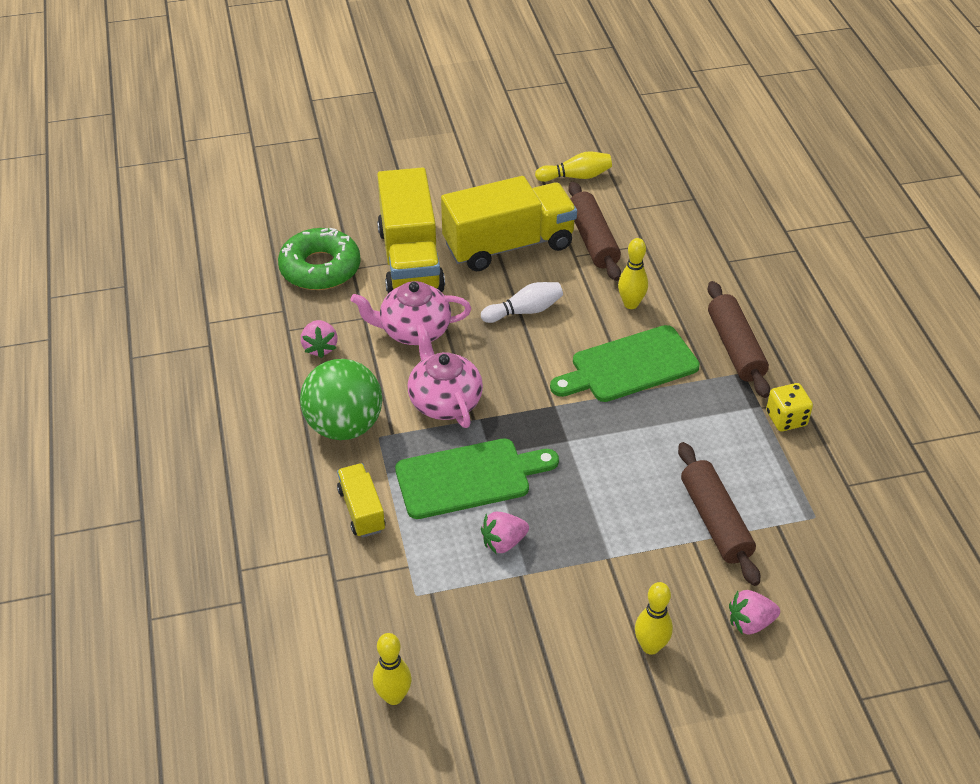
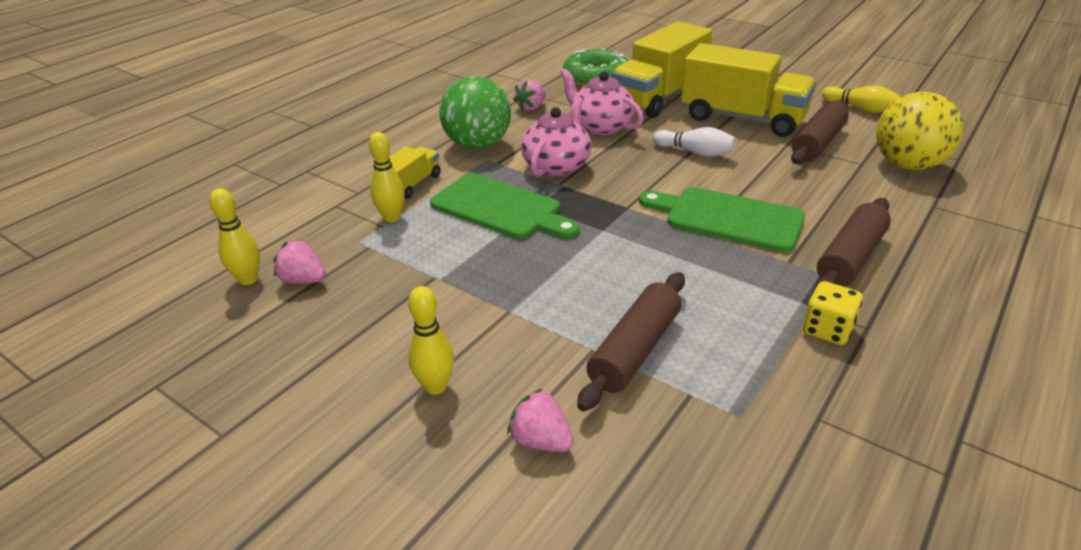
camera: 50 degrees right, 10 degrees down
pink strawberry [481,512,529,553] -> pink strawberry moved to [273,240,326,284]
yellow bowling pin [618,238,648,309] -> yellow bowling pin moved to [369,132,405,222]
none -> yellow ball [876,92,963,170]

